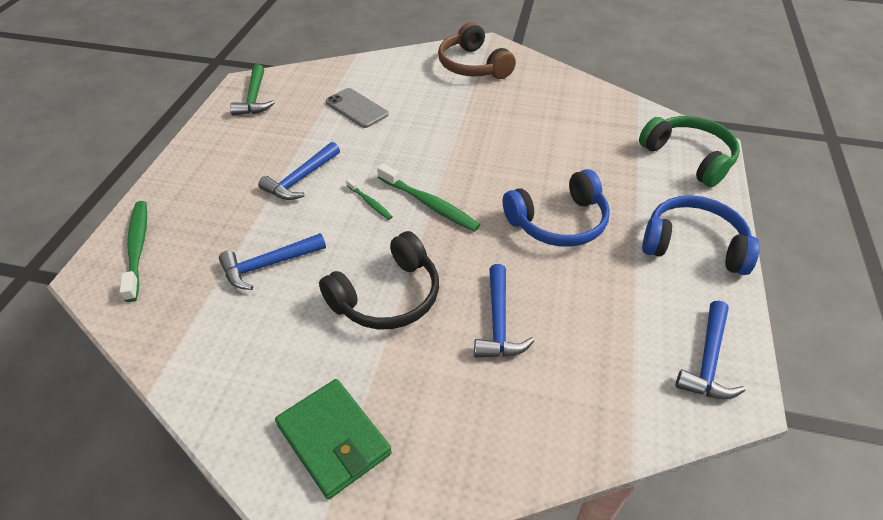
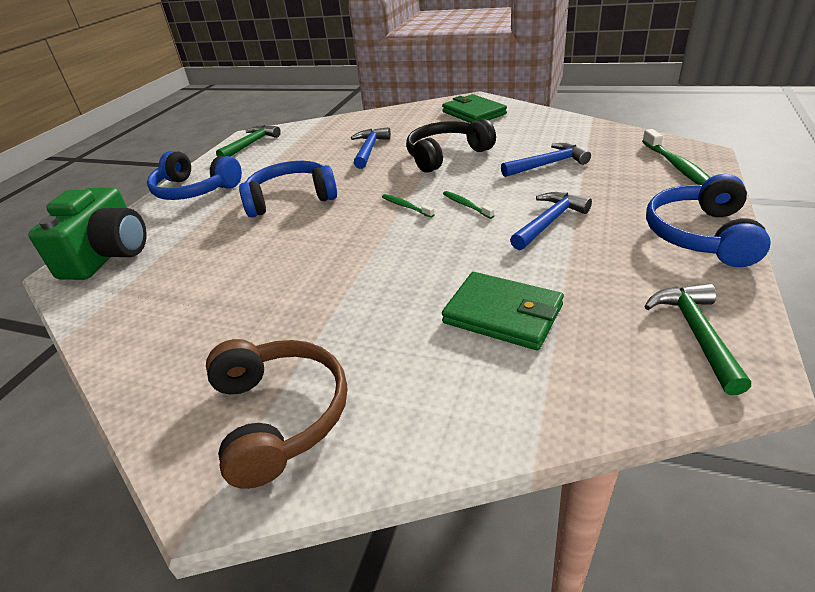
camera: 170 degrees left, 10 degrees down
grey phone [325,88,389,128] -> green wallet [442,272,564,350]
green toothbrush [377,164,480,232] -> green toothbrush [382,194,435,218], size x0.55
green headphones [639,116,740,187] -> green camera [28,187,146,280]
blue hammer [675,301,745,399] -> green hammer [216,125,281,157]
none -> blue headphones [646,174,771,267]

